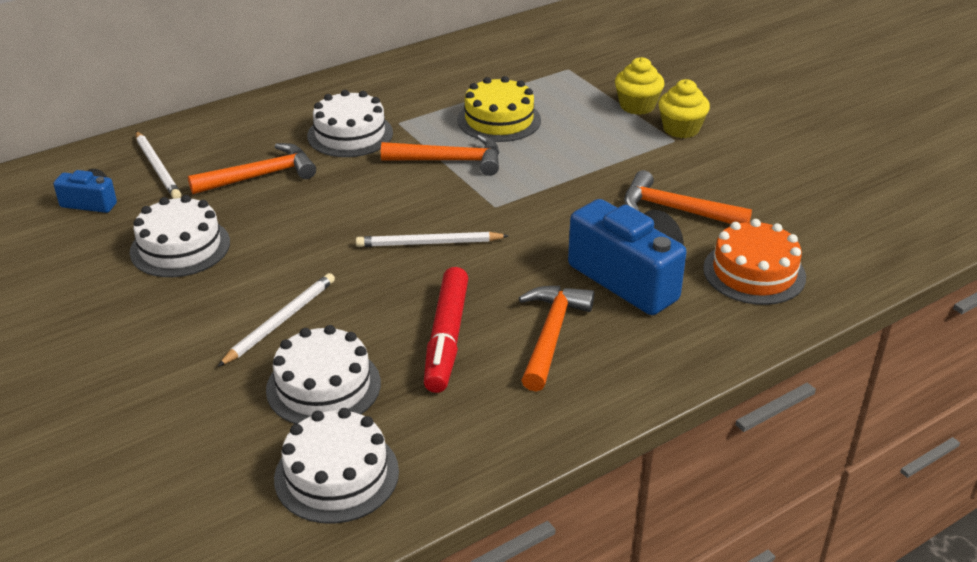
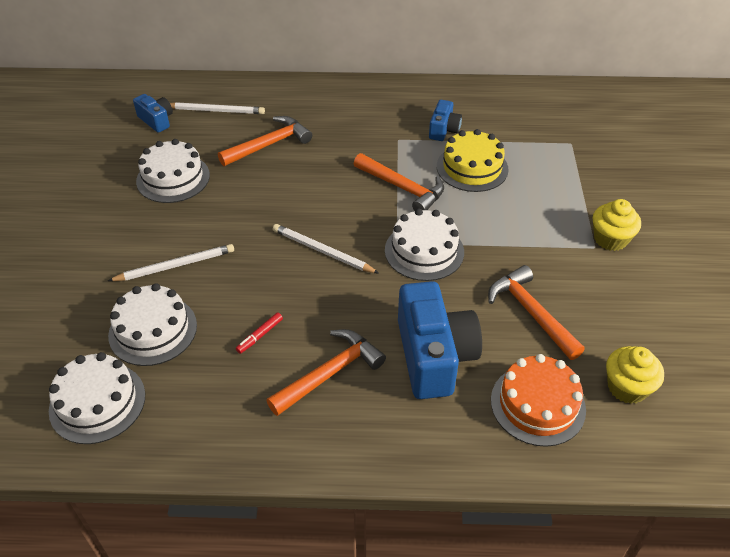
camera: 35 degrees right, 10 degrees up
white pencil [136,131,181,199] -> white pencil turned 90 degrees counterclockwise [170,102,265,114]
orange hammer [188,143,316,194] -> orange hammer turned 45 degrees counterclockwise [218,116,312,166]
white cake [307,90,393,157] -> white cake moved to [385,208,464,281]
red marker [424,267,468,393] -> red marker [236,312,283,354], size x0.43
yellow cupcake [615,57,665,115] -> yellow cupcake moved to [606,346,664,404]
none -> blue camera [429,100,462,141]

